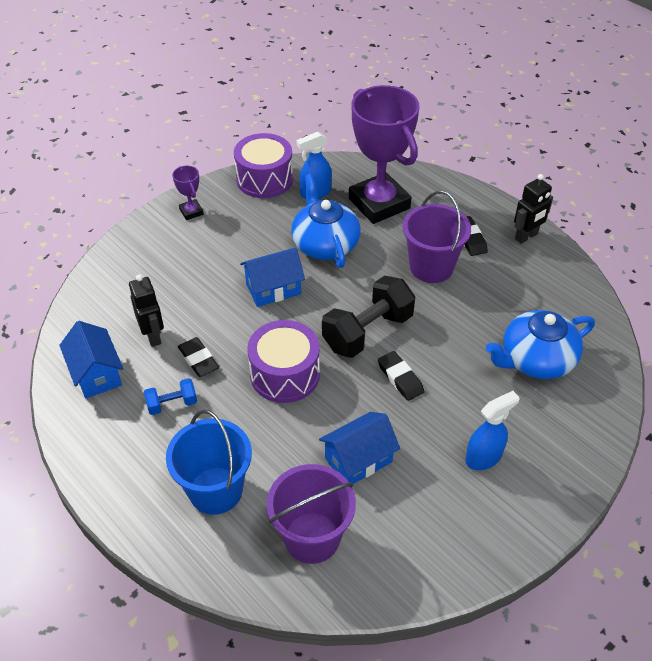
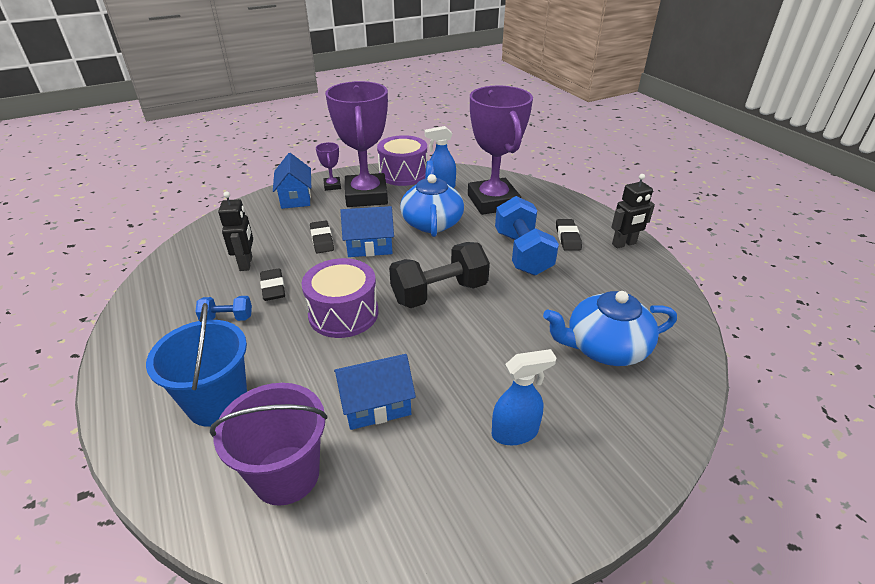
camera: 15 degrees right, 10 degrees down
blue house [59,321,123,399] -> blue house moved to [273,153,311,209]
black eraser [378,351,424,401] -> black eraser moved to [310,220,334,253]
purple bucket [403,191,471,283] -> blue dumbbell [495,196,559,276]
none -> purple trophy [325,81,388,207]

